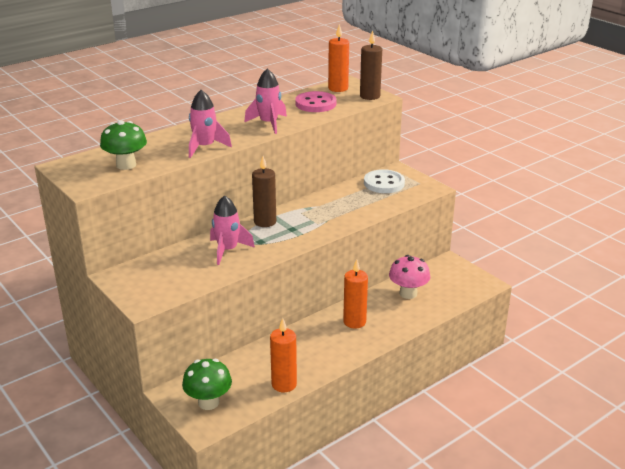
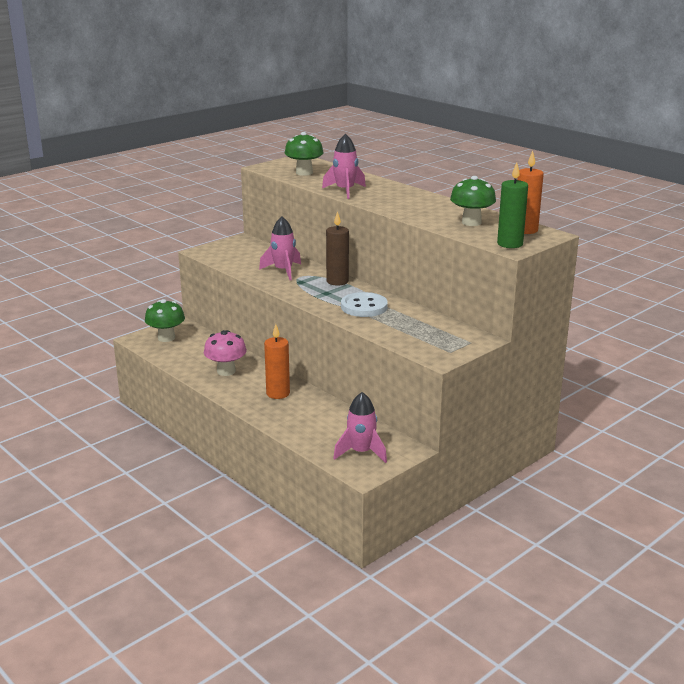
camera: 85 degrees right, 5 degrees down
pink rocket [244,68,287,134] -> pink rocket moved to [333,392,387,463]
orange candle [270,318,297,392] -> none
pink button [295,91,336,112] -> green mushroom [450,176,496,226]
brown candle [360,30,382,100] -> green candle [497,162,528,248]
white button [364,169,405,193] -> white button moved to [341,292,388,317]
pink mushroom [389,255,430,299] -> pink mushroom moved to [204,330,247,376]

